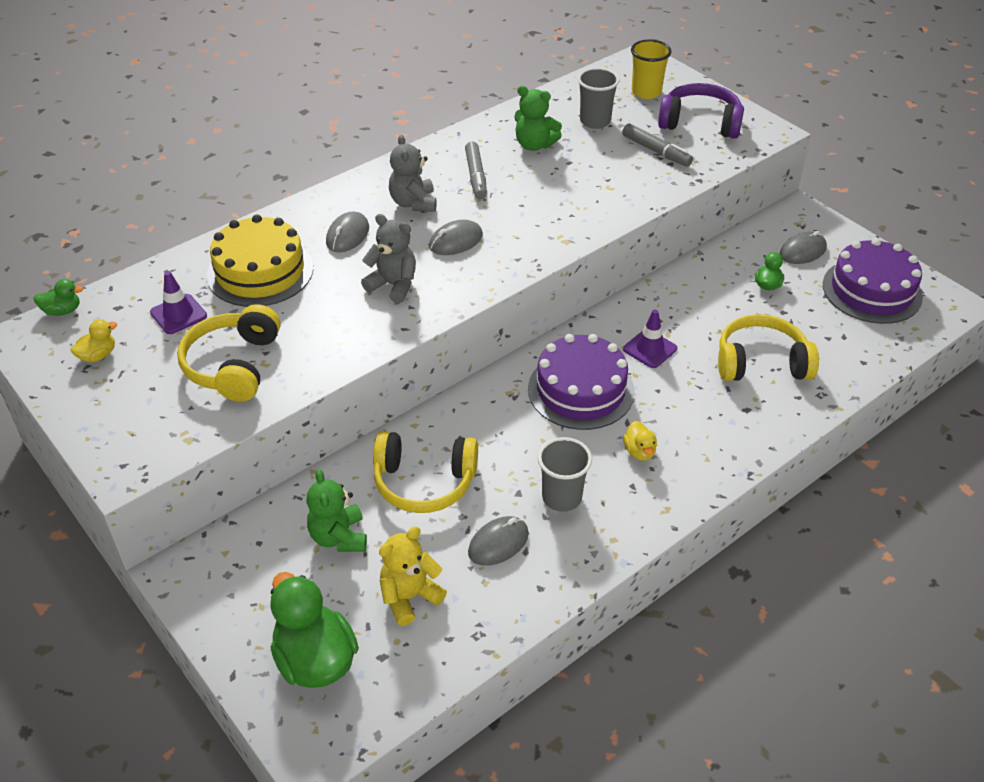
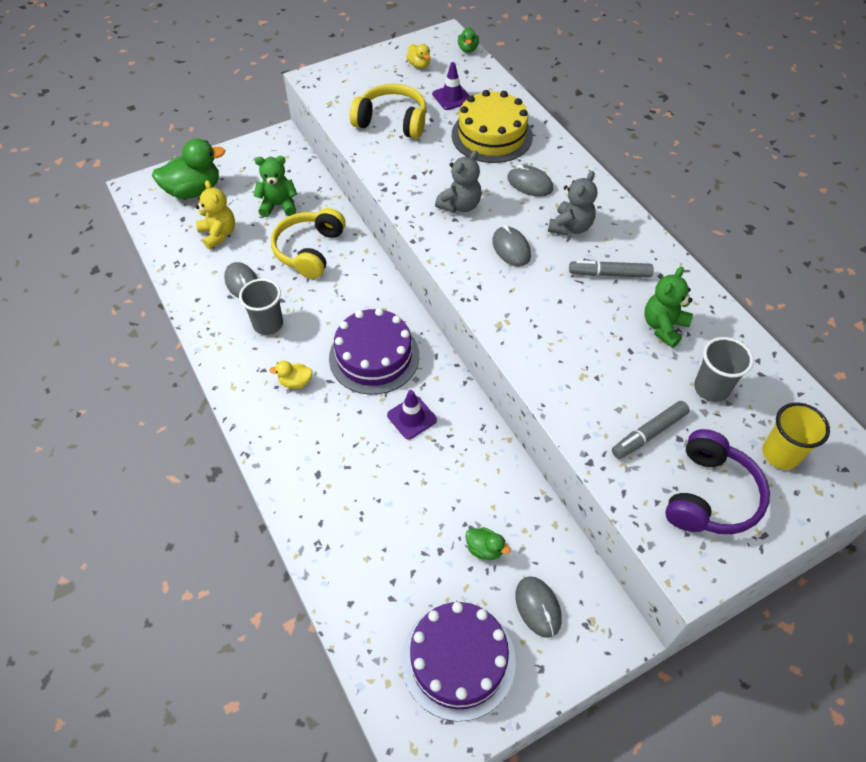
camera: 100 degrees right, 10 degrees up
grey teddy bear [389,135,437,212] -> grey teddy bear turned 120 degrees clockwise [548,171,597,236]
yellow headphones [718,314,819,381] -> none

